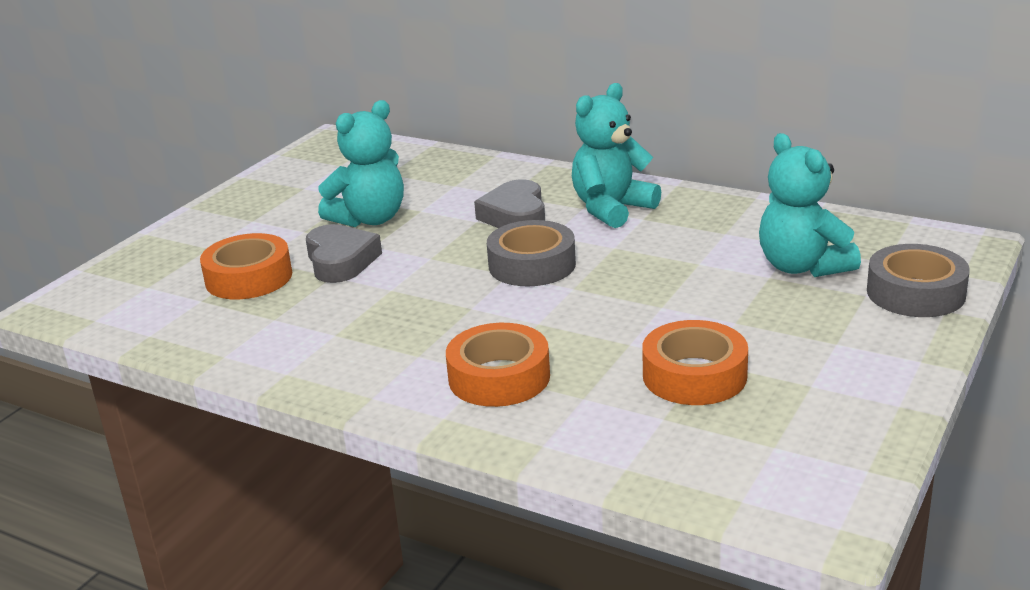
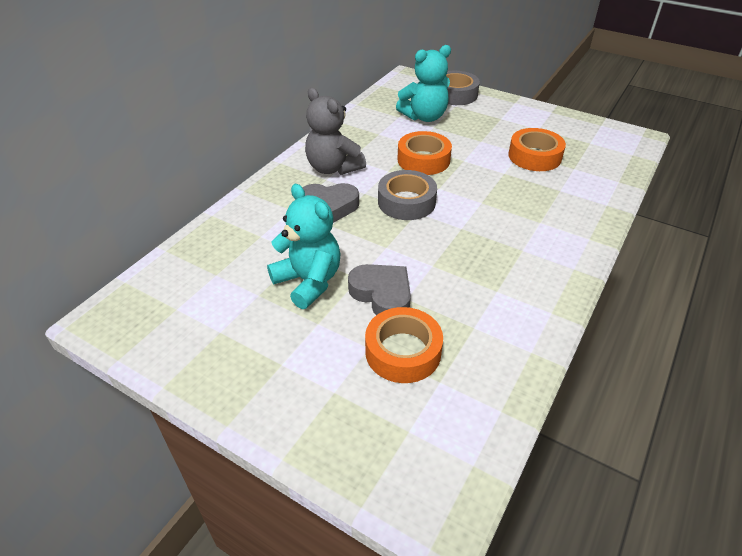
camera: 90 degrees left, 15 degrees up
grey heart [306,224,382,283] -> grey heart turned 60 degrees clockwise [348,264,411,315]
orange tape [446,323,550,407] -> orange tape moved to [398,131,452,175]
turquoise teddy bear [572,83,661,228] -> grey teddy bear [305,88,366,175]

